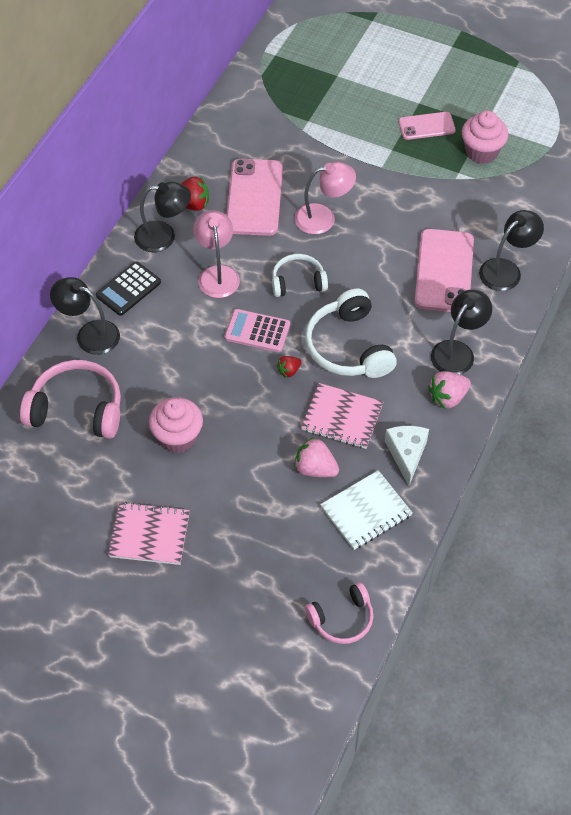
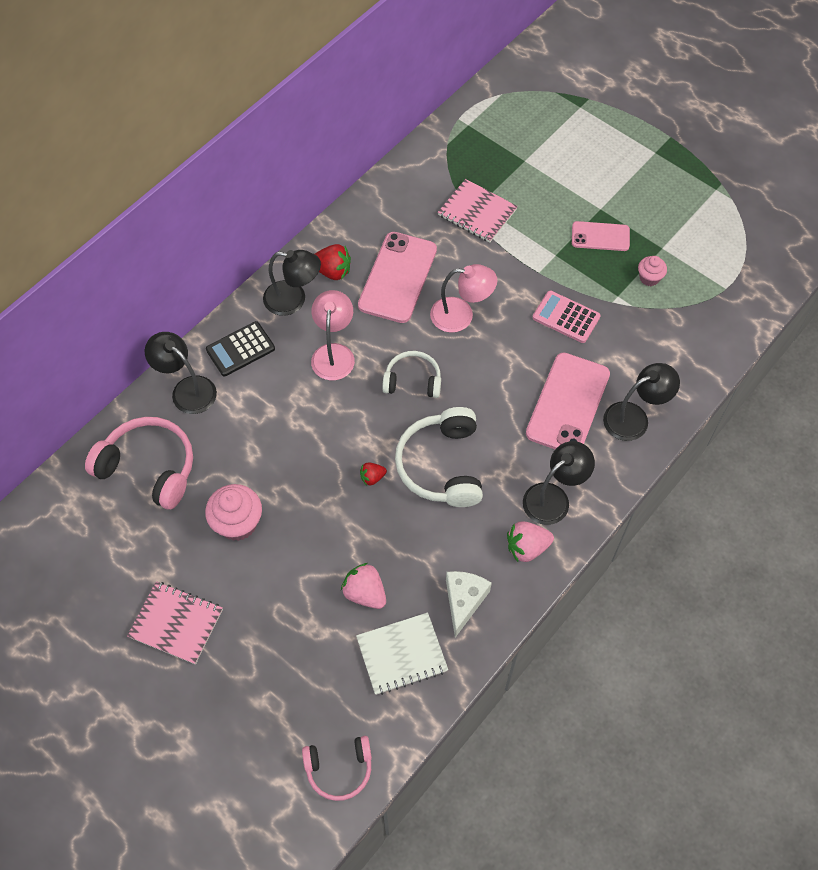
camera: 15 degrees right, 5 degrees up
pink calculator [225,309,290,352] -> pink calculator moved to [532,291,601,343]
pink notebook [301,383,383,449] -> pink notebook moved to [438,179,518,243]
pink cupcake [462,111,508,164] -> pink cupcake [638,256,667,286], size x0.58

